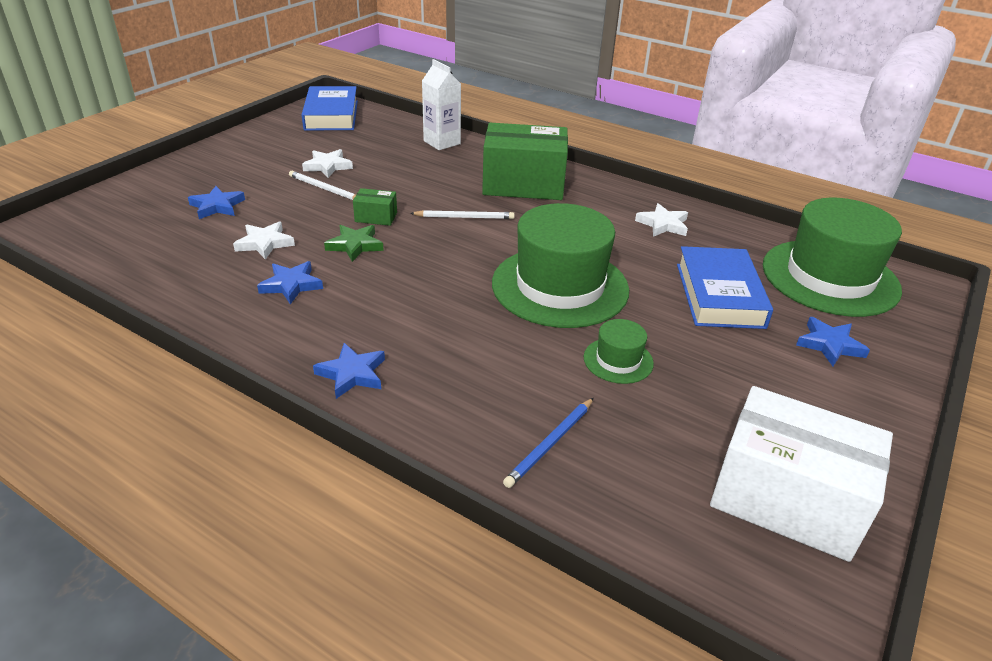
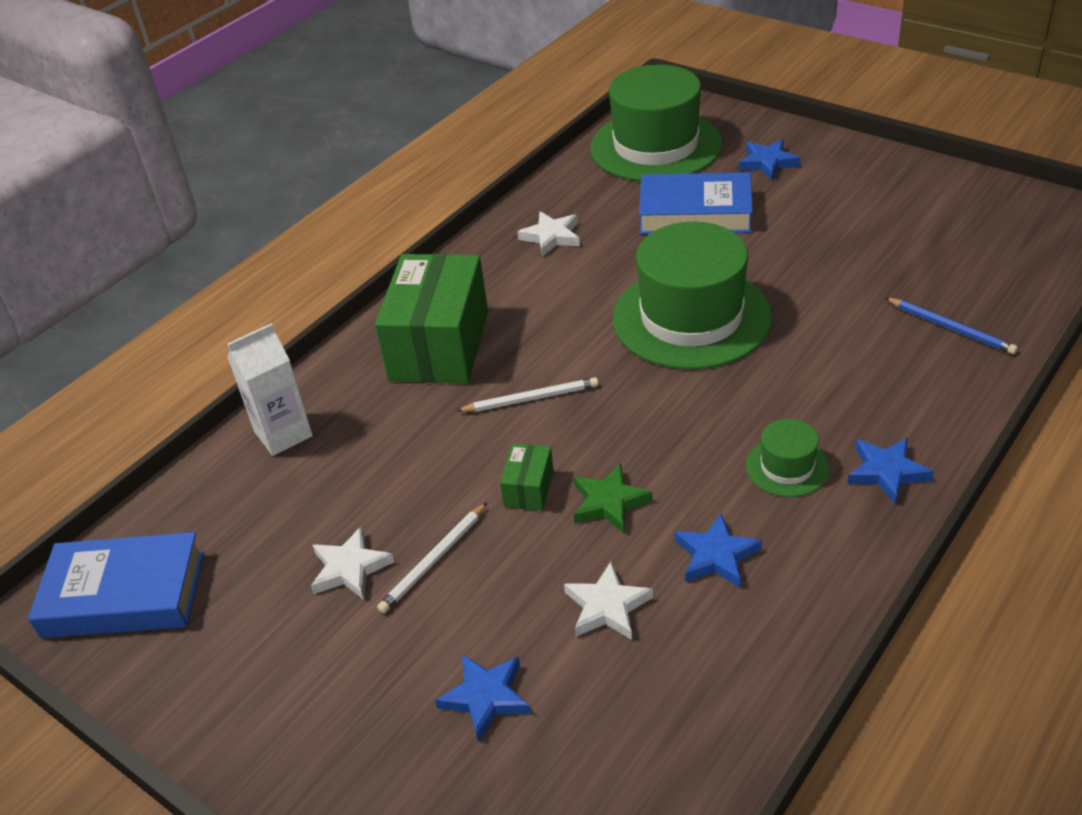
camera: 80 degrees left, 5 degrees up
white pencil [410,210,515,219] -> white pencil turned 75 degrees clockwise [456,377,598,412]
green hat [584,319,654,384] -> green hat moved to [746,419,829,497]
white box [710,386,893,562] -> none

